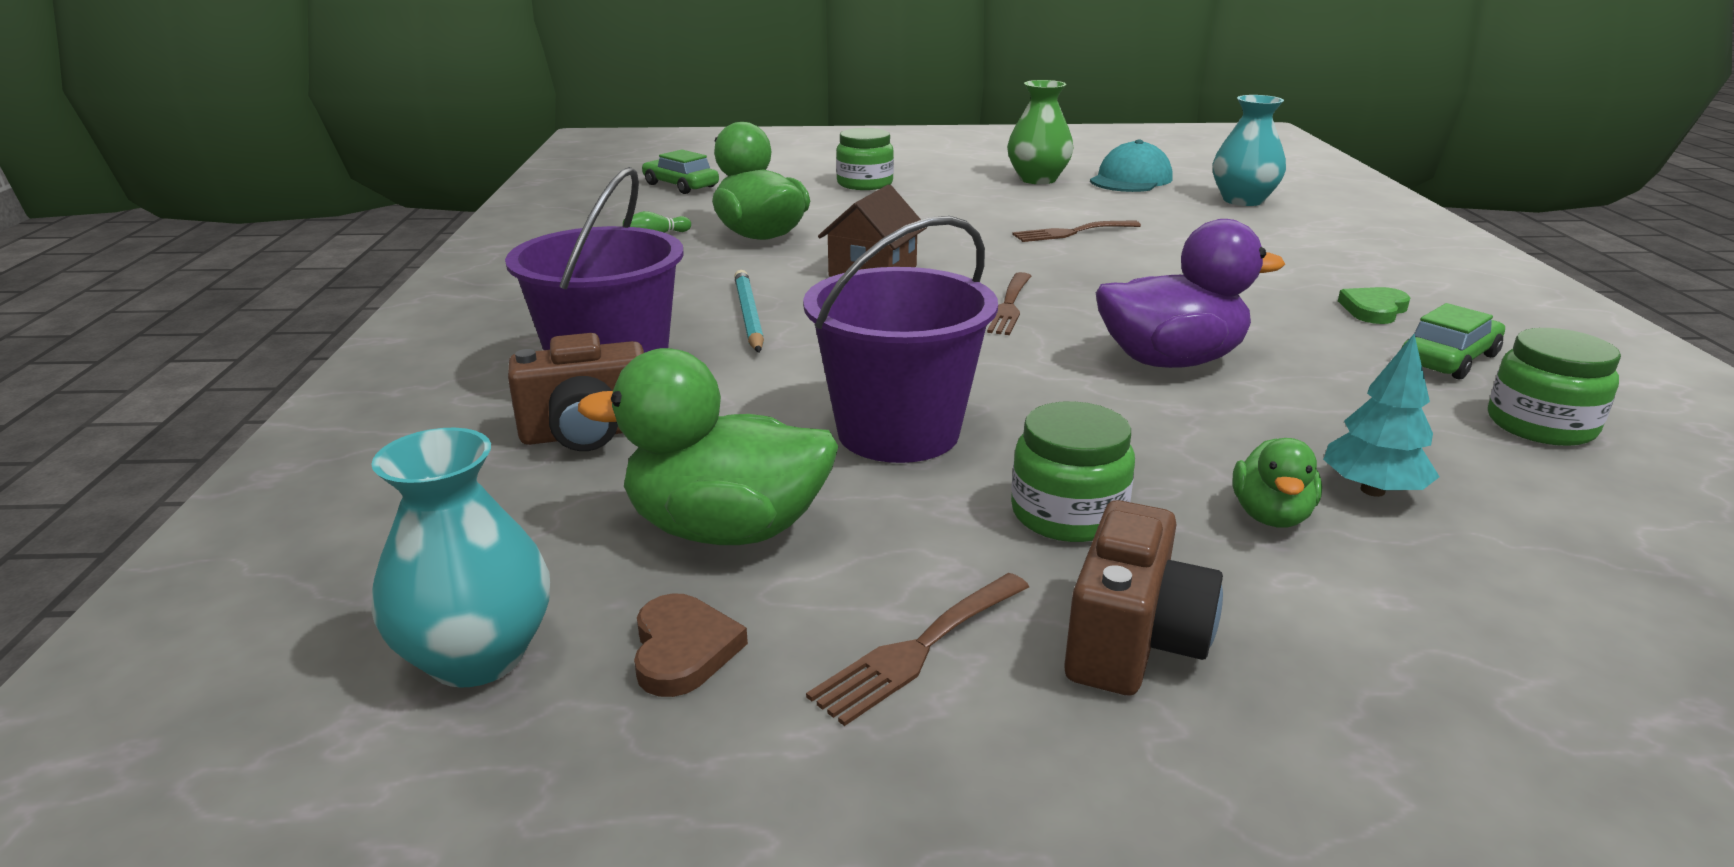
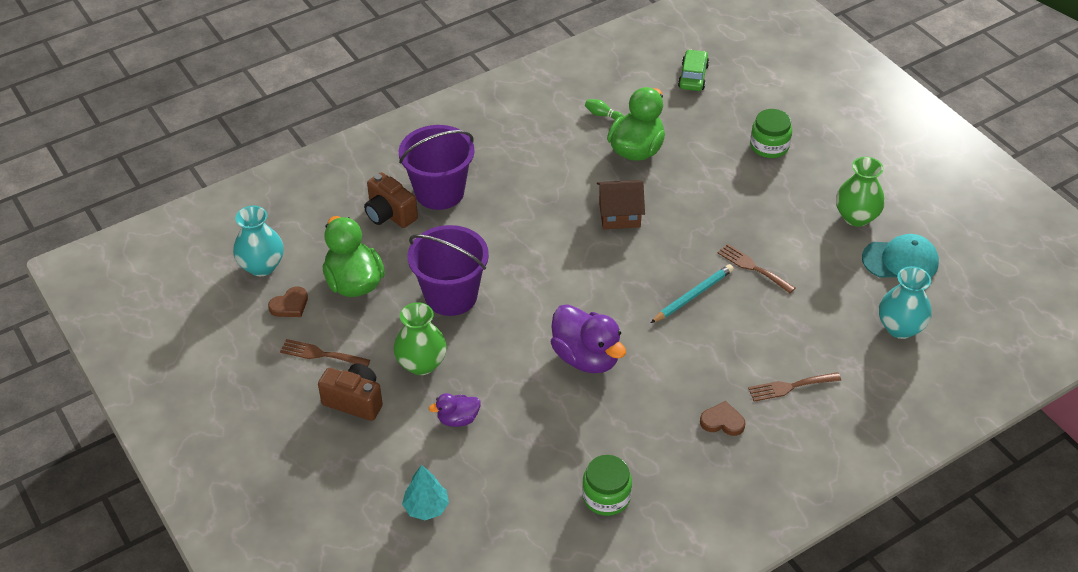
camera: 60 degrees right, 20 degrees up
turquoise pencil [734,270,764,353] -> turquoise pencil moved to [651,264,734,323]
brown fork [987,272,1031,335] -> brown fork moved to [748,372,841,402]
green jar [1011,401,1135,542] -> green vase [393,302,447,375]
brown camera [1064,500,1223,696] -> brown camera turned 150 degrees counterclockwise [318,363,383,421]
green duck [1232,438,1322,528] -> purple duck [429,393,481,427]
turquoise tree [1323,334,1440,497] -> turquoise tree moved to [402,465,449,520]
green heart [1338,287,1410,324] -> brown heart [700,401,745,436]
green car [1401,303,1505,379] -> none

